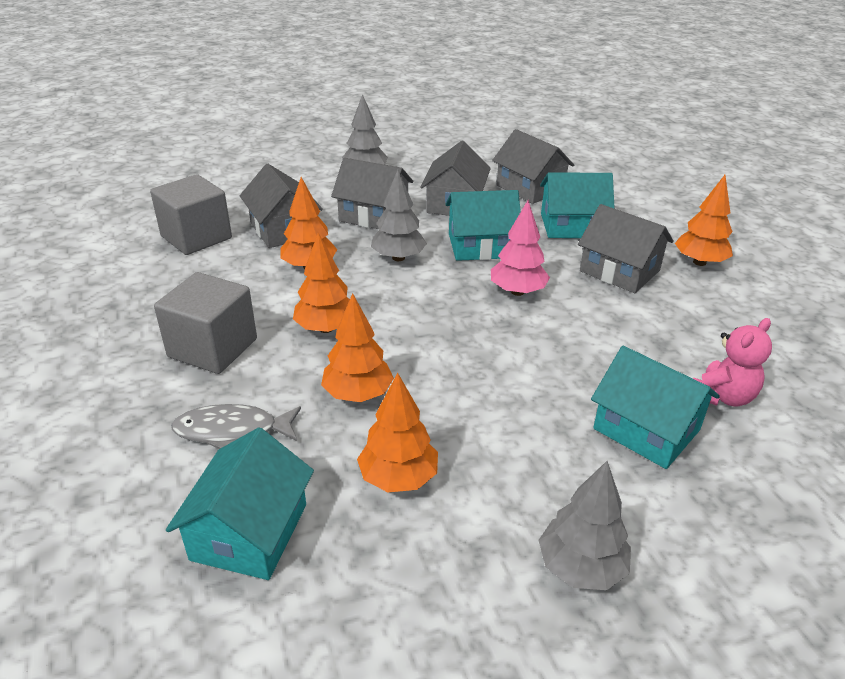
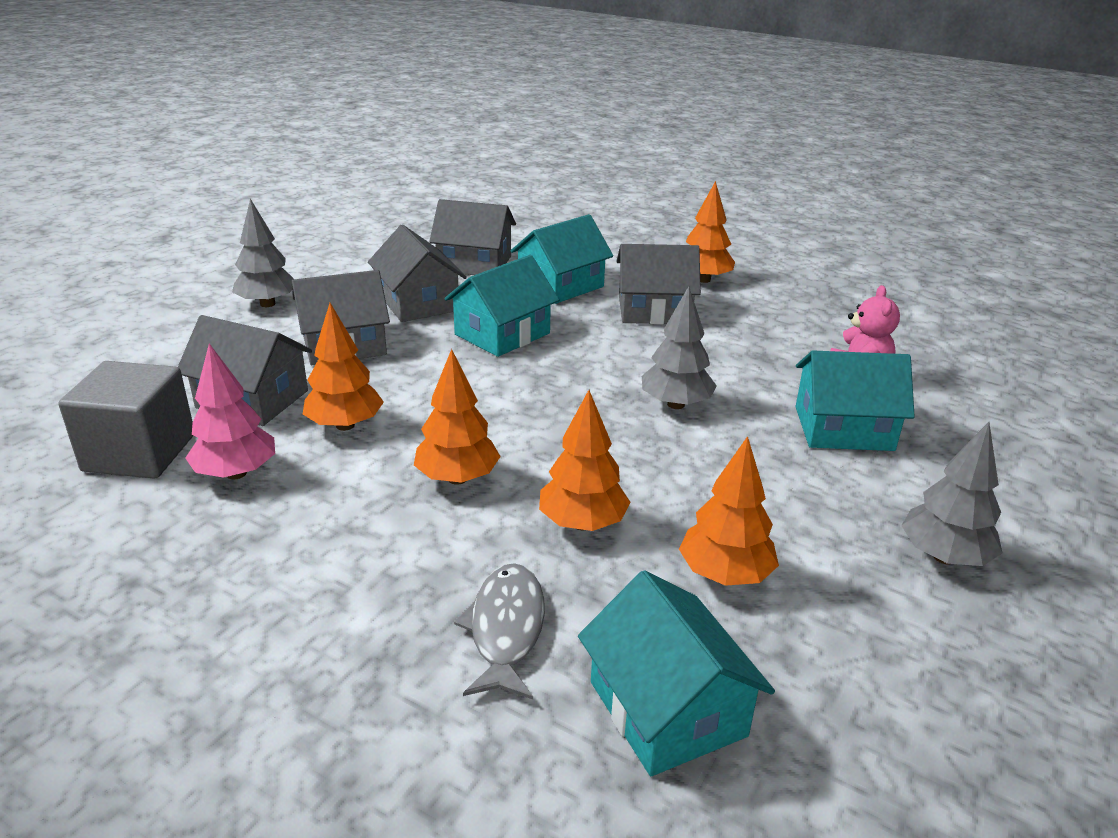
camera: 40 degrees left, 5 degrees down
grey cube [154,272,257,374] -> none
grey fish [171,404,301,449] -> grey fish turned 135 degrees clockwise [454,563,545,699]
grey tree [371,170,427,261] -> grey tree moved to [642,286,717,409]
pink tree [491,200,550,296] -> pink tree moved to [185,343,275,479]

